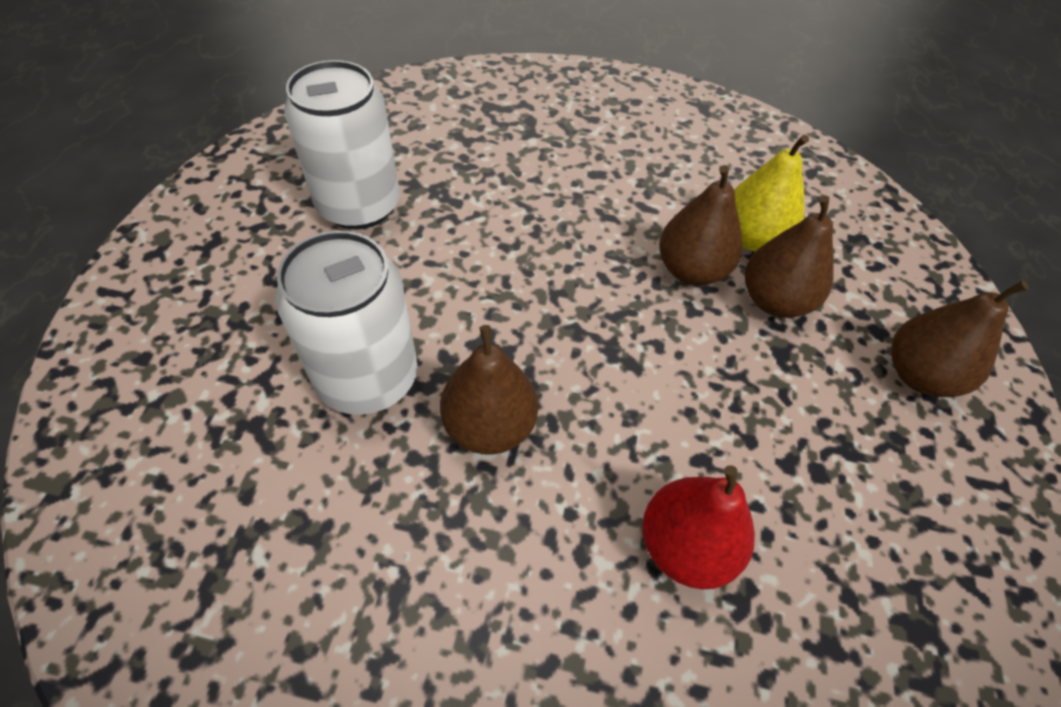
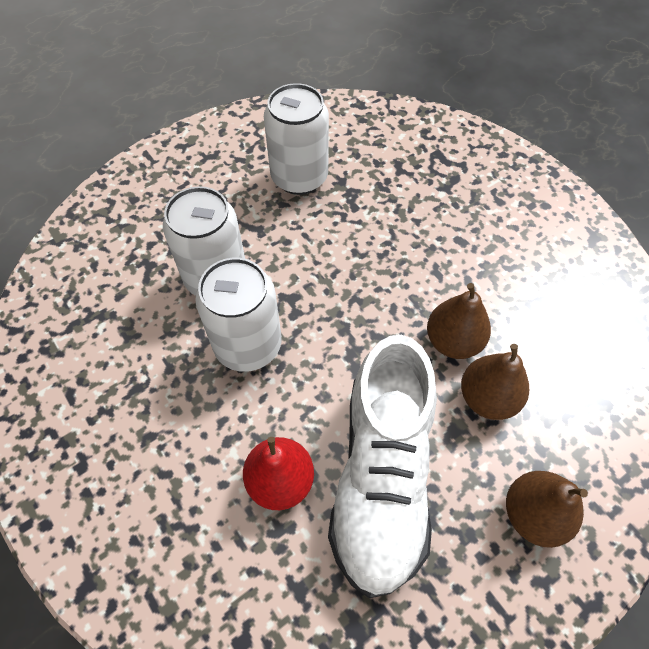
camera: 45 degrees right, 5 degrees up
brown pear [440,325,538,455] -> white can [195,258,282,372]
yellow pear [734,135,809,252] -> none
none -> white shoe [328,335,437,598]

